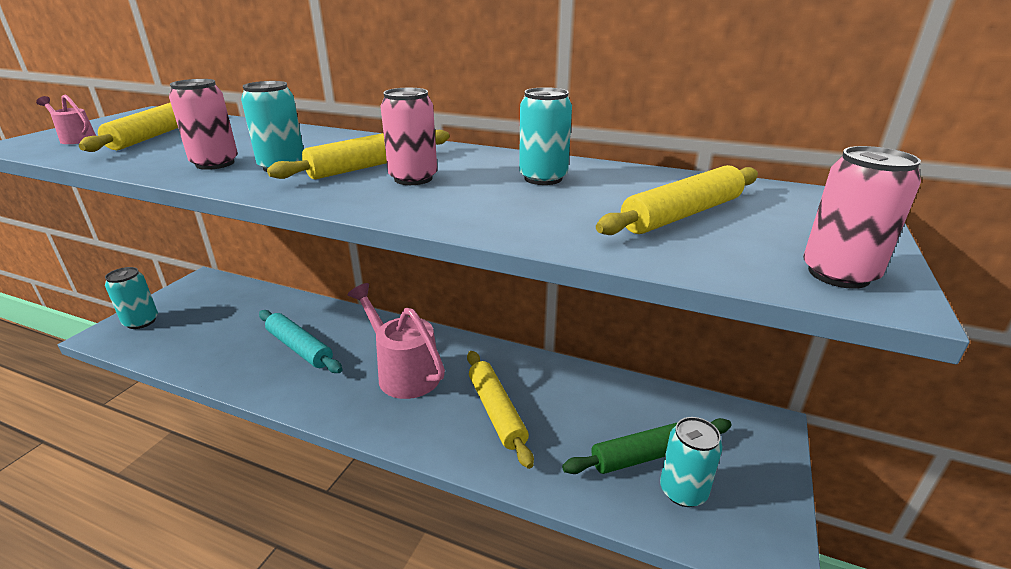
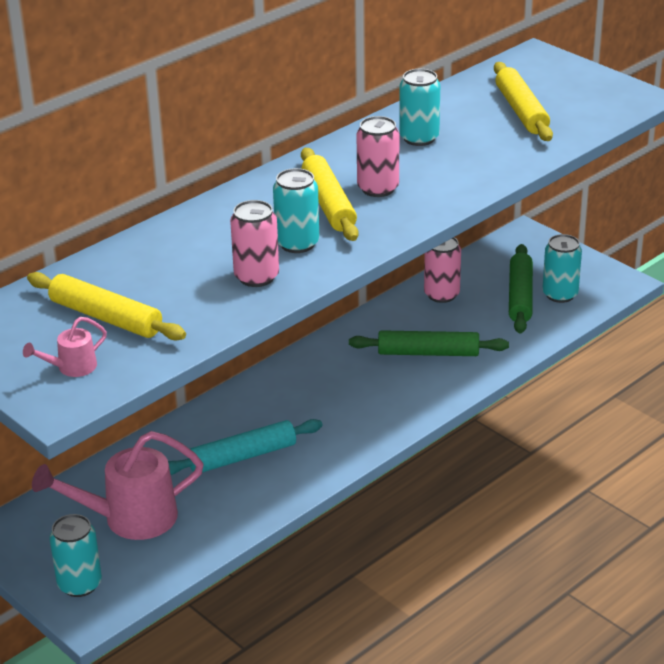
camera: 65 degrees left, 5 degrees up
pink watering can [348,283,445,399] -> pink watering can moved to [32,431,204,540]
yellow rolling pin [467,351,534,469] -> green rolling pin [349,330,509,356]
pink can [803,146,921,289] -> pink can moved to [424,237,461,303]

